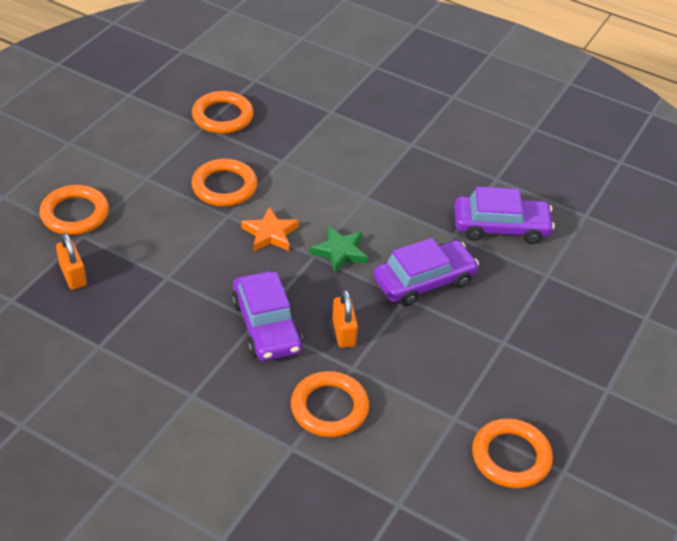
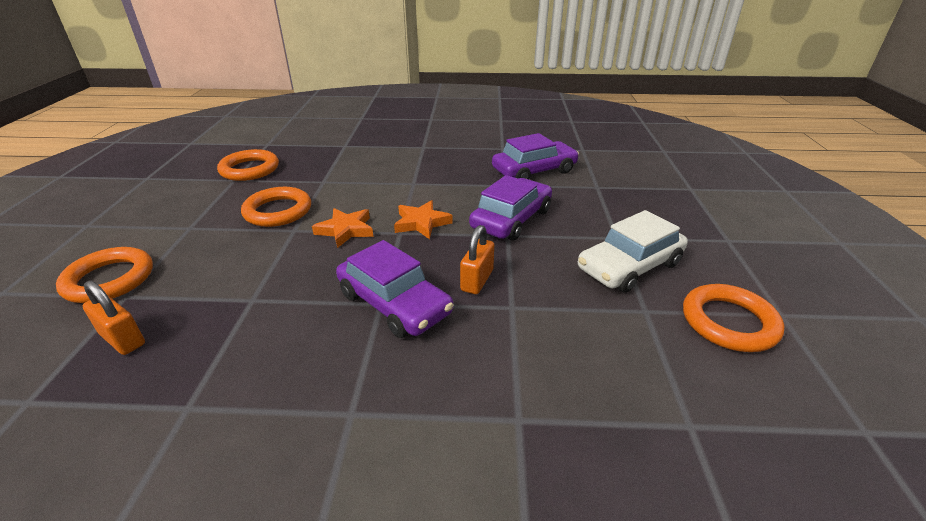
camera: 25 degrees left, 10 degrees down
orange ring [291,371,369,437] -> none
green star [310,226,368,274] -> orange star [394,200,453,239]
orange padlock [332,290,358,348] -> orange padlock turned 60 degrees clockwise [460,225,494,294]
none -> white car [578,210,688,293]

